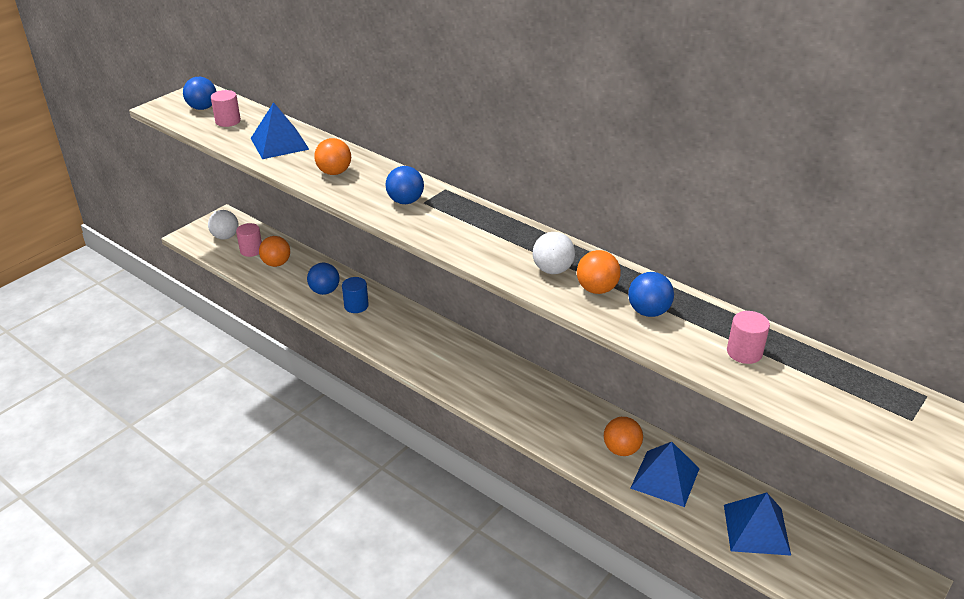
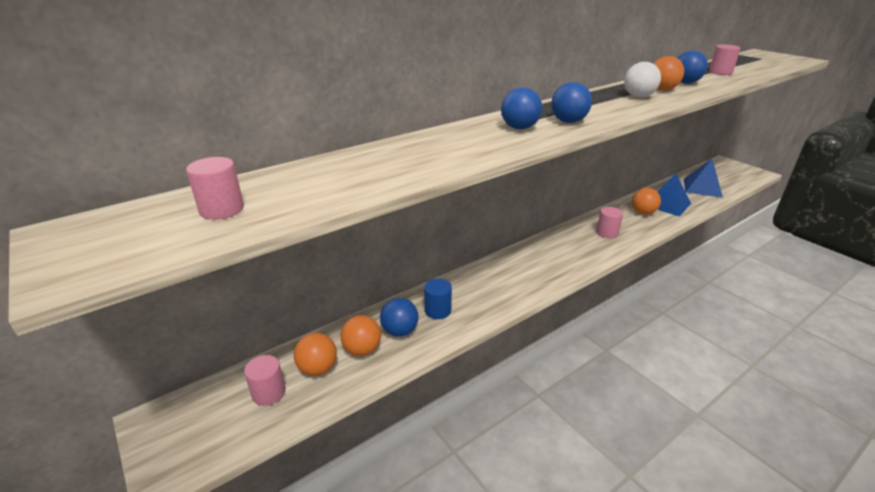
camera: 75 degrees left, 5 degrees down
blue ball [183,77,217,110] -> blue ball moved to [551,82,592,123]
white ball [208,210,239,240] -> none
blue pyramid [251,102,310,159] -> none
orange ball [314,138,351,175] -> orange ball moved to [340,315,381,356]
none -> pink cylinder [596,207,623,238]

